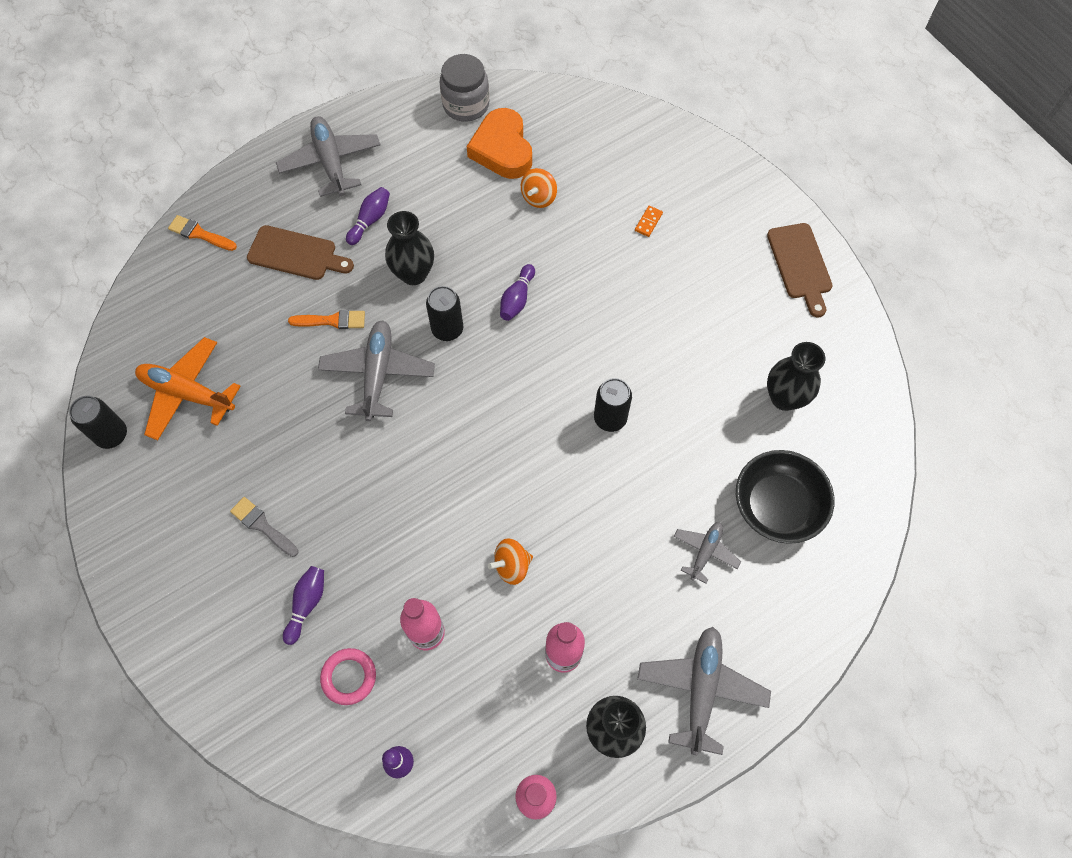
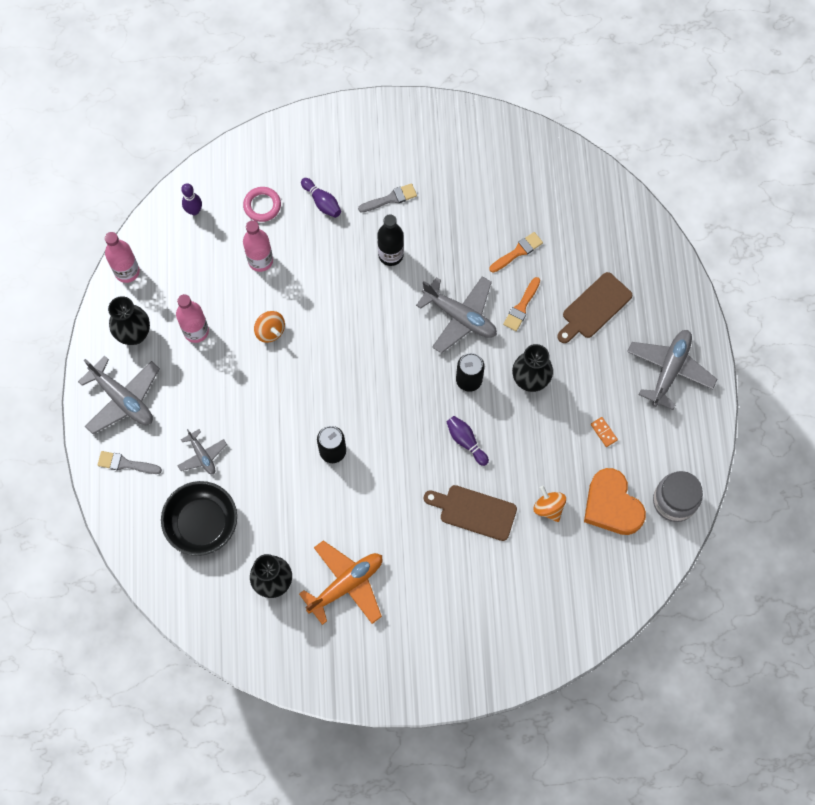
camera: 120 degrees right, 5 degrees up
black can [69,396,127,449] -> none
orange plane [135,337,241,441] -> orange plane moved to [299,540,382,625]
orange brush [168,215,237,251] -> orange brush moved to [490,232,543,273]
grey plane [276,116,381,197] -> grey plane turned 75 degrees counterclockwise [627,330,717,410]
purple bowling pin [346,187,390,245] -> none
orange heart [467,108,532,179] -> orange heart turned 135 degrees counterclockwise [584,468,646,535]
orange spinning top [488,538,533,585] -> orange spinning top turned 135 degrees clockwise [254,311,285,343]
orange domino [635,206,663,237] -> orange domino moved to [591,417,618,447]
brown cutting board [767,223,833,317] -> brown cutting board moved to [424,485,517,541]
none -> grey brush [97,451,162,474]
none -> black bottle [377,214,404,266]

